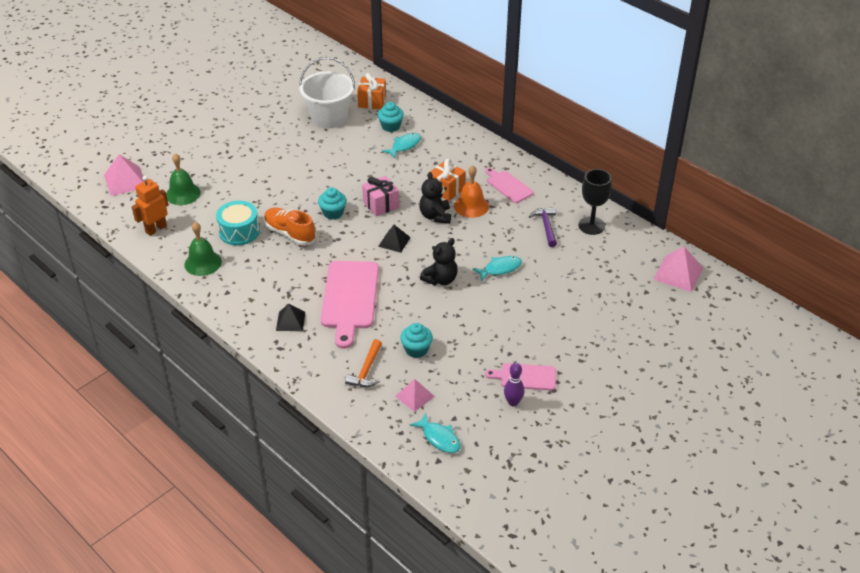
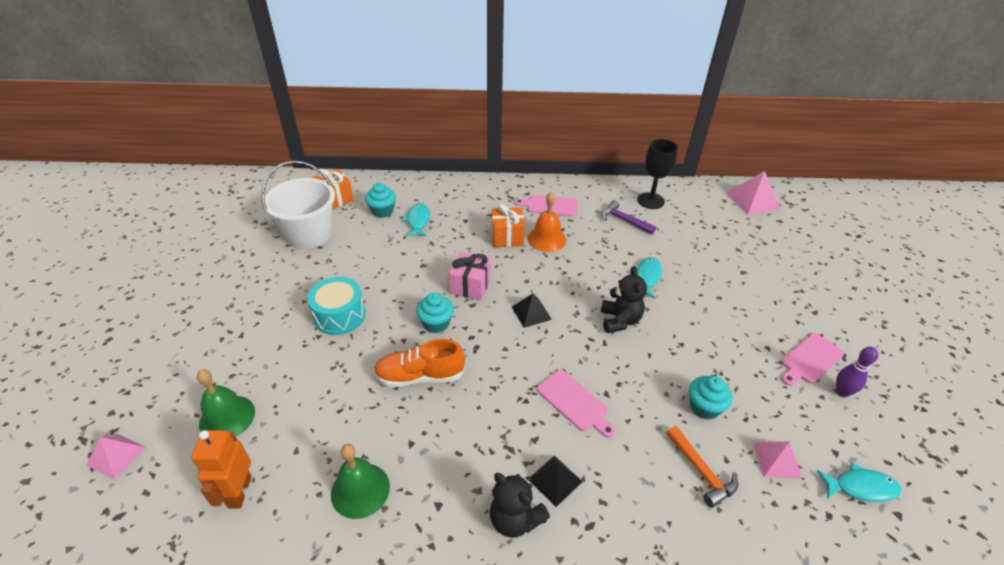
camera: 45 degrees left, 0 degrees up
pink pyramid [104,154,144,196] -> pink pyramid [86,434,146,480], size x0.65
turquoise drum [216,201,260,245] -> turquoise drum moved to [307,277,366,335]
pink cutting board [321,261,379,349] -> pink cutting board [537,370,615,438], size x0.55
black teddy bear [419,172,451,224] -> black teddy bear moved to [490,473,550,538]

